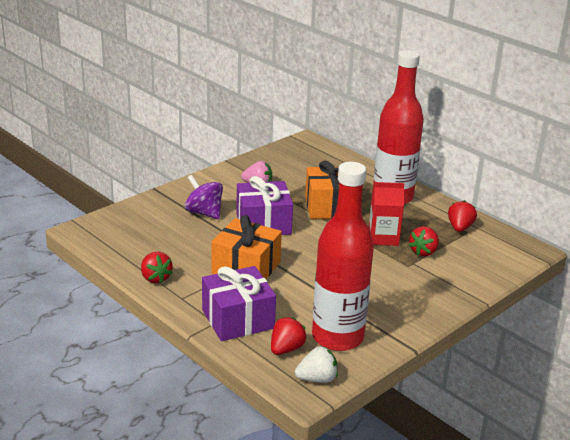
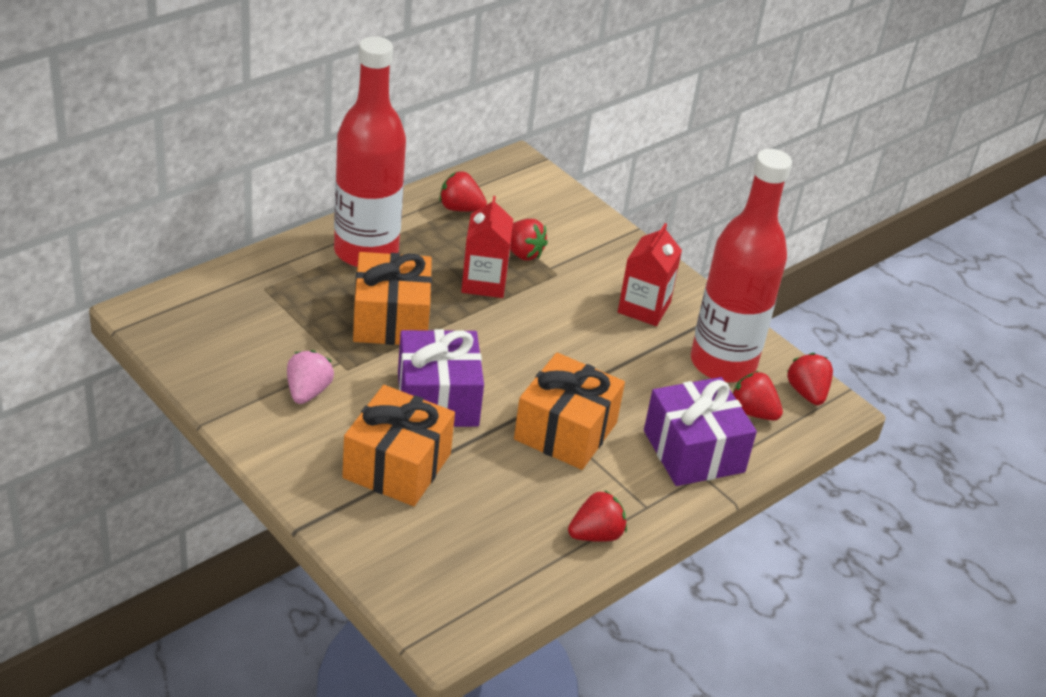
camera: 90 degrees left, 10 degrees up
purple spinning top [185,175,223,219] -> orange gift [342,385,455,506]
white strawberry [295,346,338,383] -> red strawberry [787,353,833,405]
none -> red carton [618,223,682,326]

